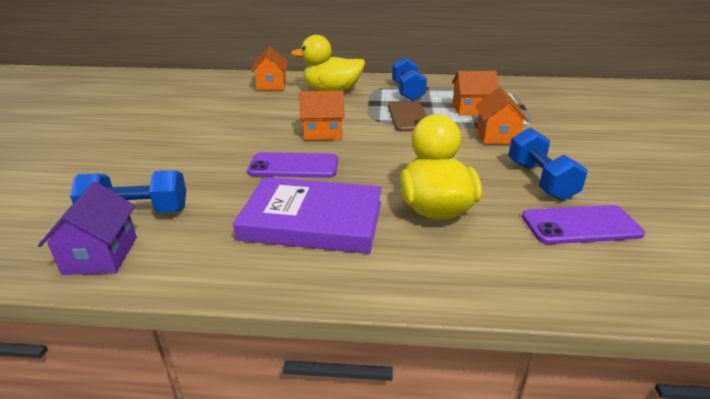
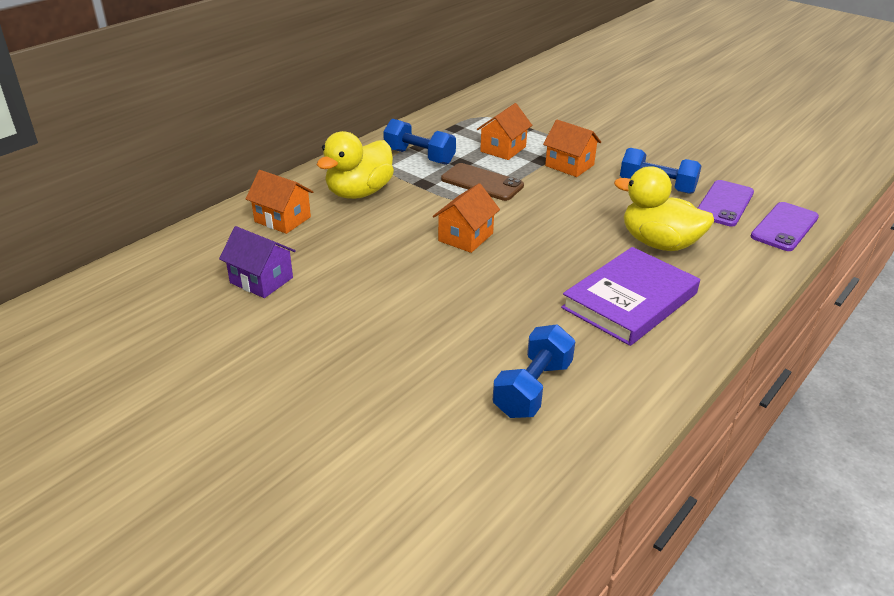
camera: 55 degrees left, 5 degrees up
purple house [38,182,137,275] -> purple house moved to [219,226,296,298]
purple phone [247,152,338,178] -> purple phone moved to [751,202,819,251]

